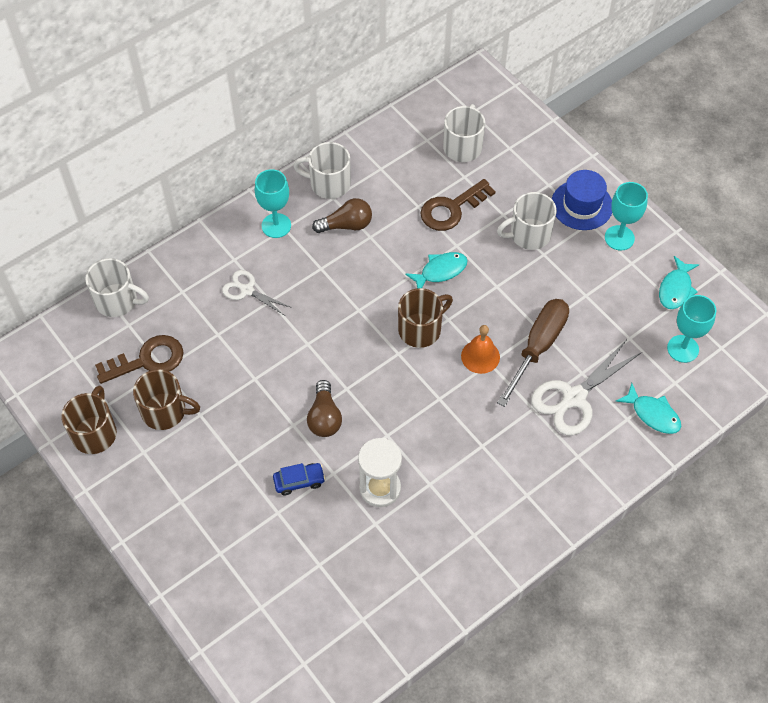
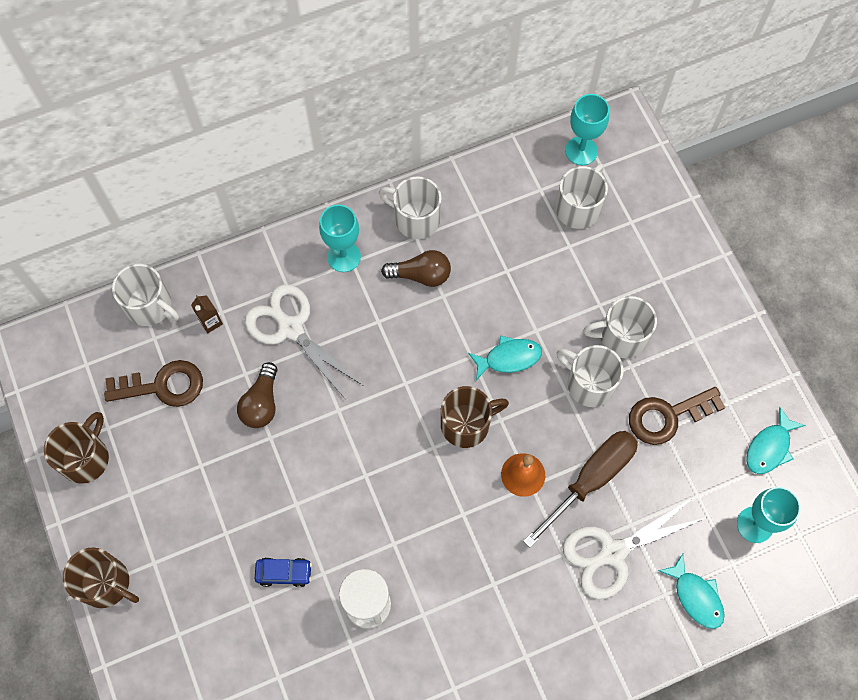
camera: 15 degrees right, 10 degrees up
brown mug [133,369,200,430] -> brown mug moved to [63,547,139,608]
white scissors [222,270,292,316] -> white scissors [245,284,362,400], size x1.69
brown light bulb [307,380,342,437] -> brown light bulb moved to [237,362,277,428]
brown key [420,179,496,231] -> brown key moved to [629,387,726,445]
blue hat [552,170,612,230] -> none
turquoise goblet [605,182,648,251] -> turquoise goblet moved to [565,94,609,165]
none -> brown carton [191,295,223,333]
none -> white mug [557,345,624,407]

